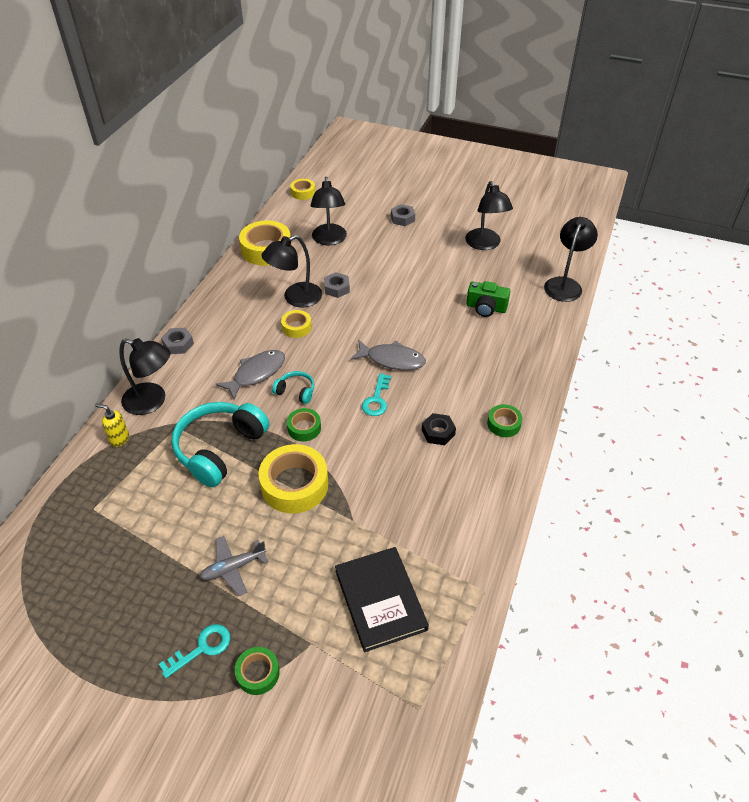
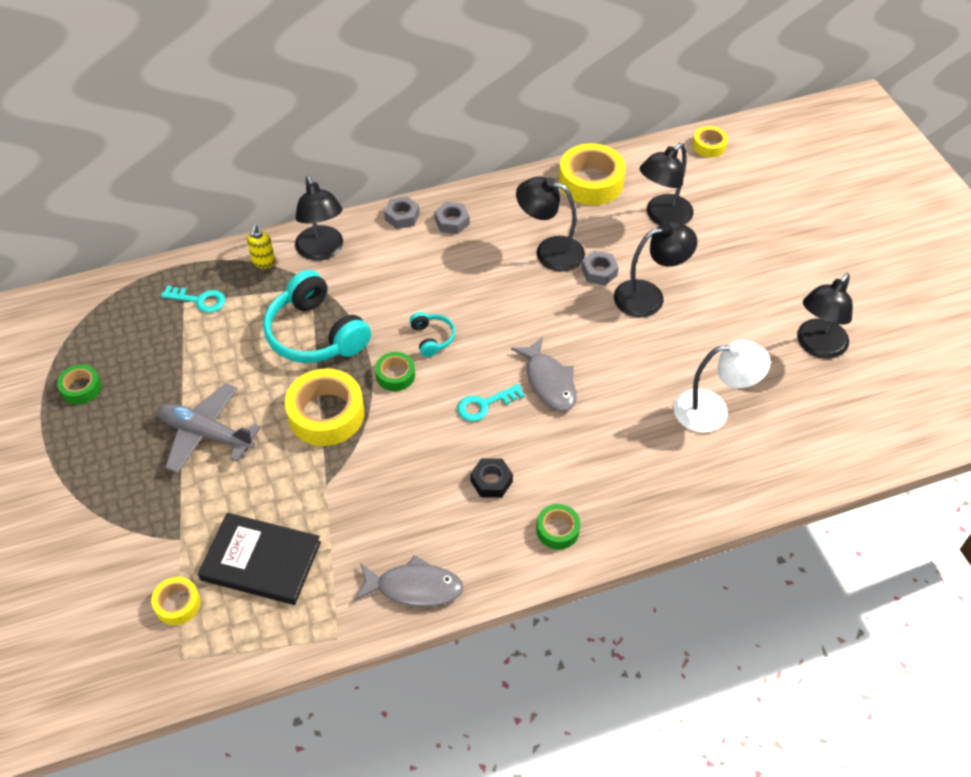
camera: 50 degrees right, 5 degrees up
yellow soap dispenser [95,403,129,447] -> yellow soap dispenser turned 150 degrees counterclockwise [247,225,275,269]
turquoise key [159,624,230,678] -> turquoise key moved to [161,285,225,313]
turquoise headphones [171,402,269,487] -> turquoise headphones turned 120 degrees counterclockwise [263,270,371,363]
grey plane [199,536,268,596] -> grey plane [158,383,261,473], size x1.52
grey fish [216,350,285,400] -> grey fish moved to [354,555,464,607]
green tape [235,647,280,695] -> green tape moved to [57,364,102,404]
yellow tape [281,310,312,338] -> yellow tape moved to [151,577,201,625]
black book [335,547,429,652] -> black book turned 75 degrees clockwise [198,513,321,605]
grey nut [391,204,415,226] -> grey nut moved to [434,202,470,234]
green camera [466,281,510,317] -> white lamp [674,340,770,433]
black lamp [544,217,598,302] -> black lamp moved to [614,221,698,317]

